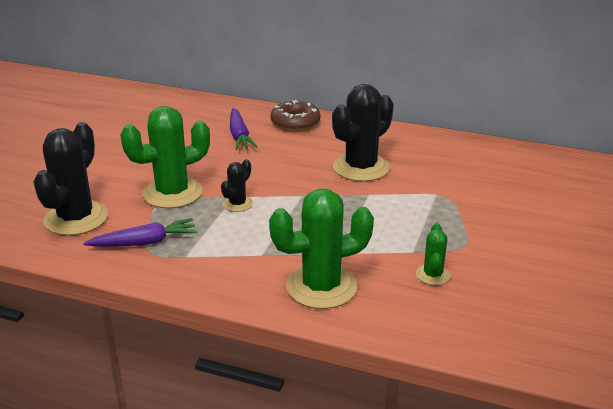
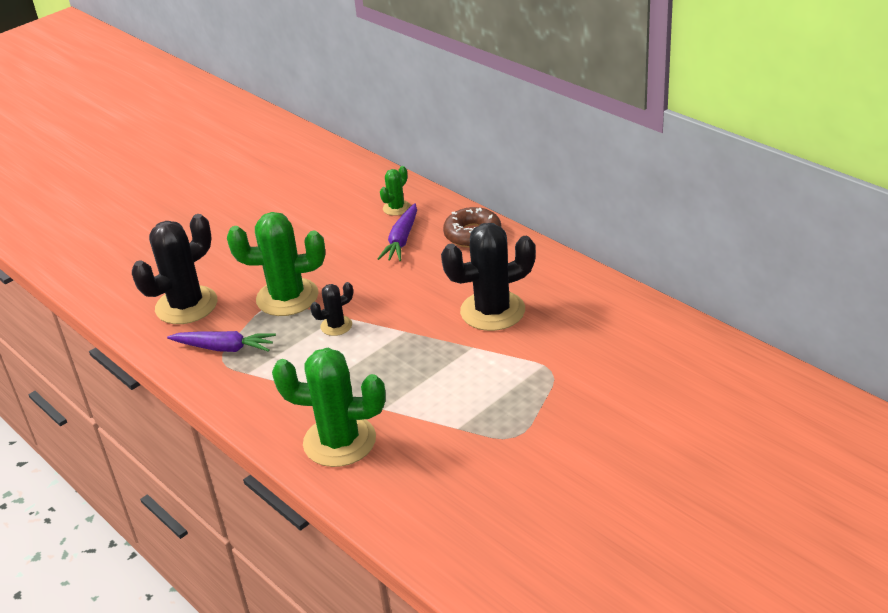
camera: 30 degrees right, 5 degrees up
green cactus [416,223,450,285] -> green cactus moved to [380,166,411,216]

